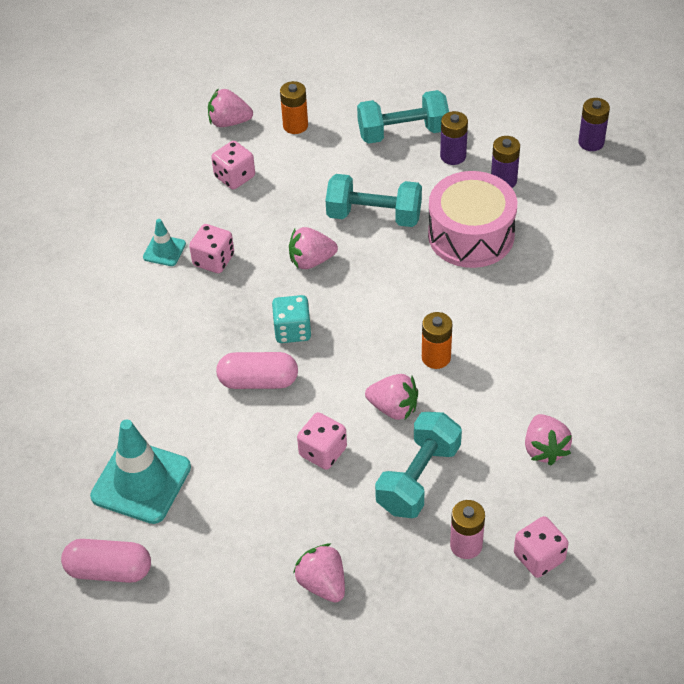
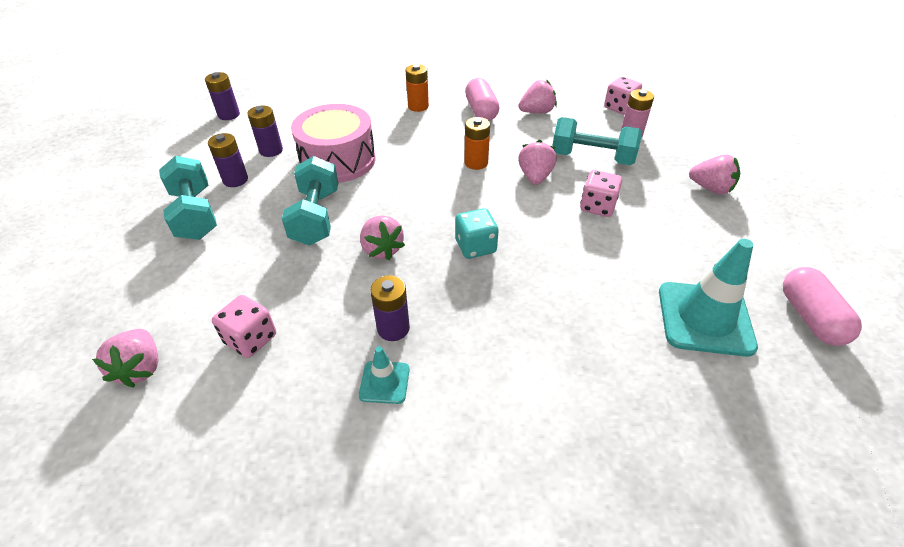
camera: 105 degrees left, 5 degrees down
pink dice [189,224,234,273] -> purple battery [370,275,410,341]
pink capsule [216,352,298,389] -> pink capsule moved to [465,78,499,121]
orange battery [280,81,308,134] -> orange battery moved to [406,64,429,112]
pink strawberry [293,543,345,603] -> pink strawberry turned 105 degrees counterclockwise [689,155,740,194]

